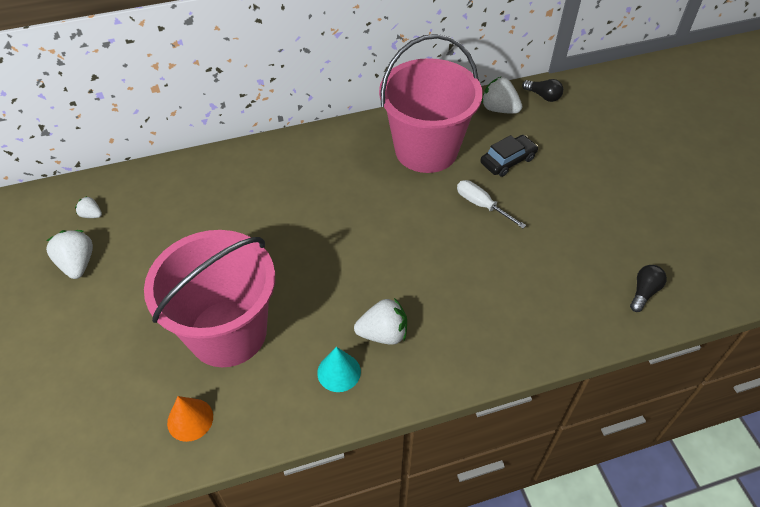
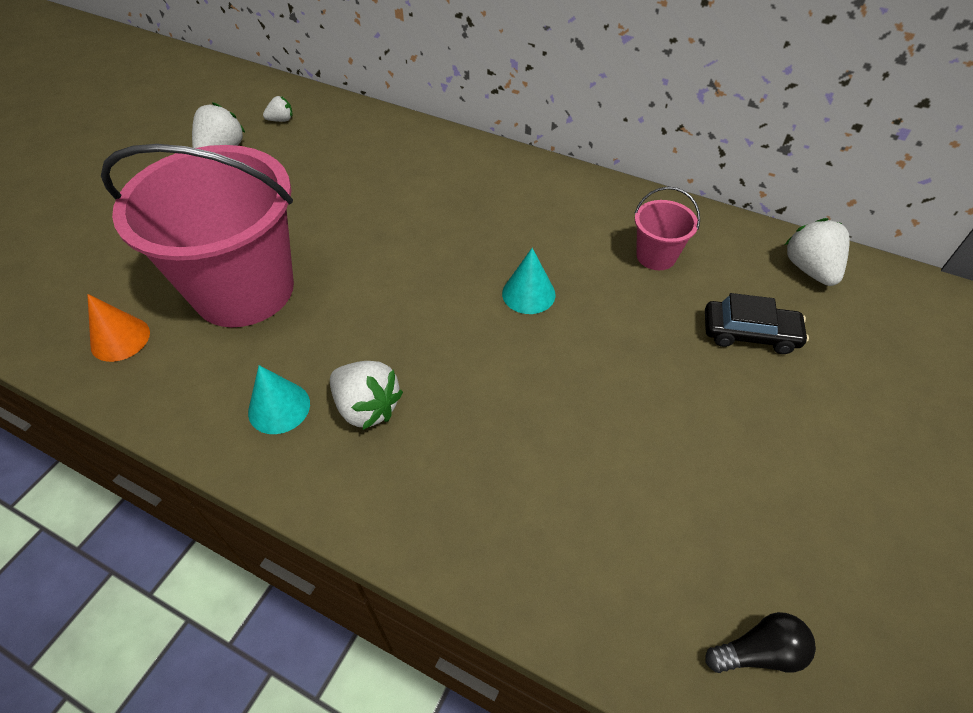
camera: 45 degrees right, 0 degrees up
white strawberry [75,196,102,218] -> white strawberry turned 90 degrees clockwise [263,96,293,122]
pink bucket [379,34,483,173] -> pink bucket [634,187,700,270], size x0.42
white screwdriver [457,180,526,228] -> none
black light bulb [522,79,563,102] -> none
none -> turquoise cone [502,248,556,314]

